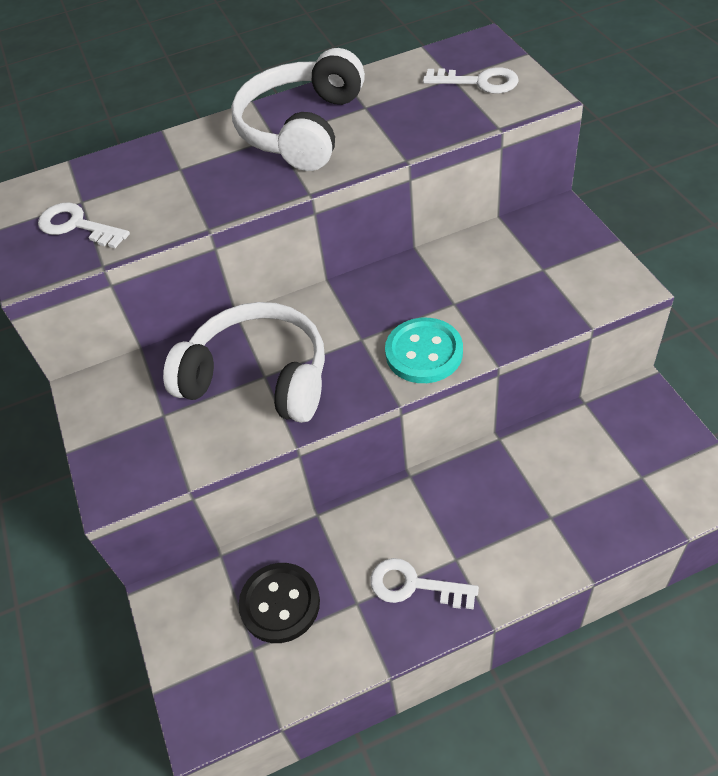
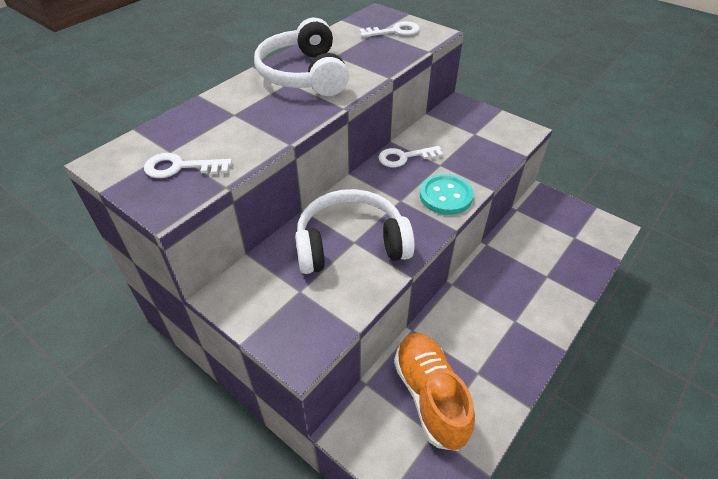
camera: 35 degrees left, 5 degrees down
black button [239,563,320,643] -> orange shoe [394,333,475,451]
white key [370,558,479,610] -> white key moved to [378,146,443,168]

